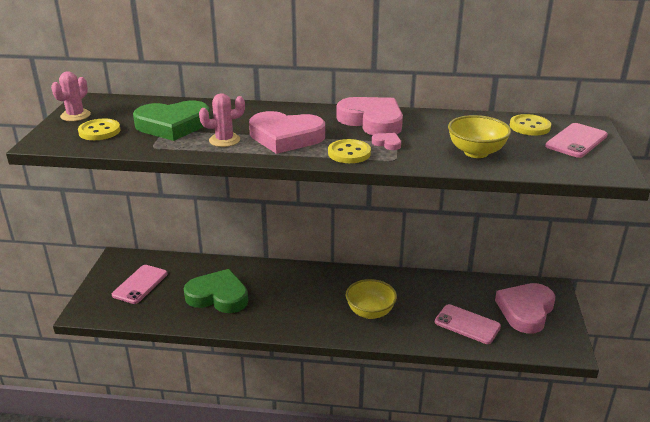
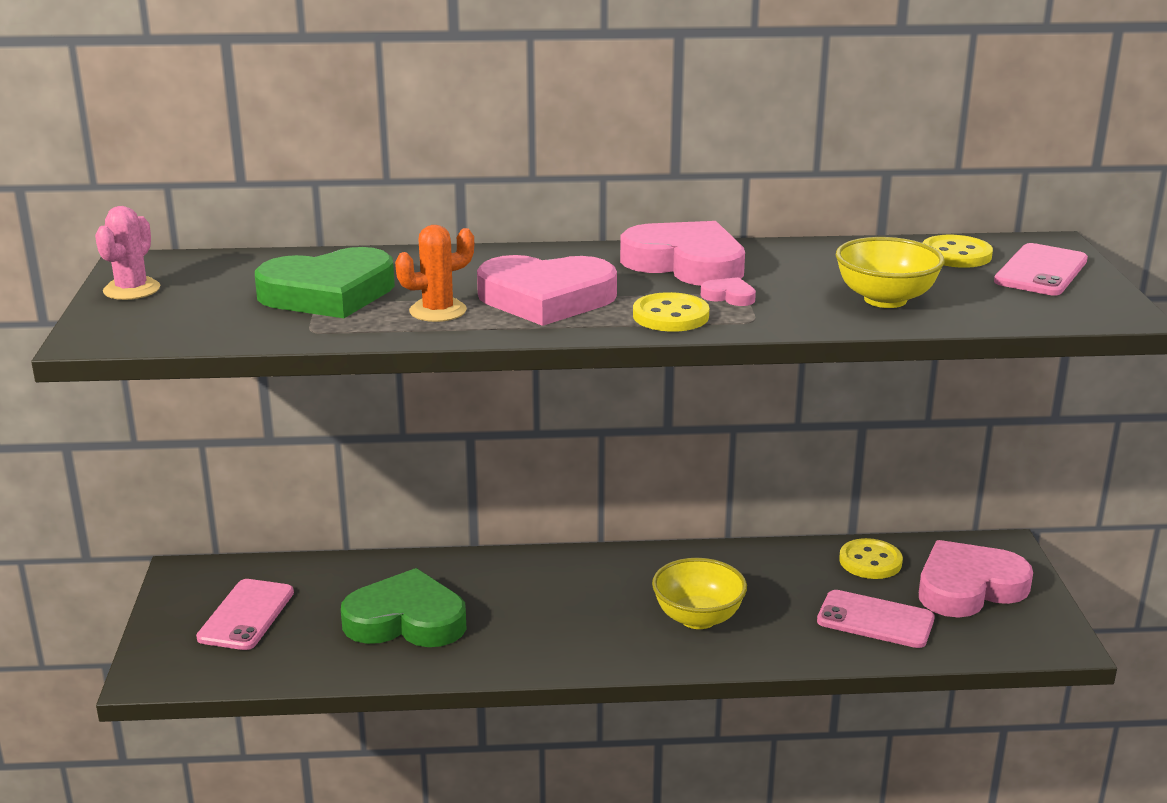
camera: 10 degrees left, 5 degrees down
yellow button [78,118,121,140] -> yellow button moved to [839,538,903,579]
pink cactus [199,93,245,147] -> orange cactus [395,225,474,322]
pink heart [495,283,555,334] -> pink heart turned 45 degrees clockwise [919,540,1033,618]

